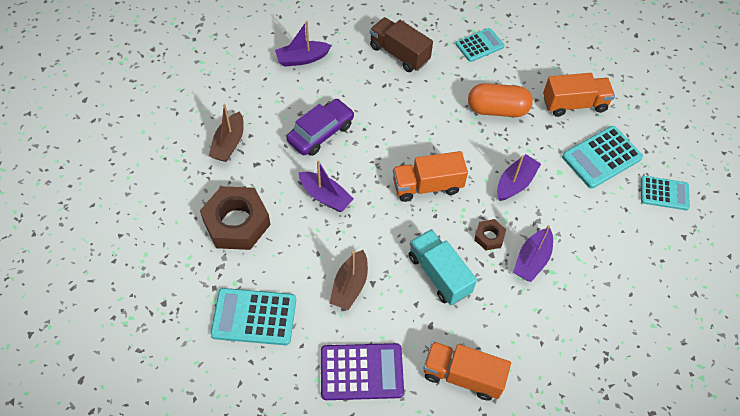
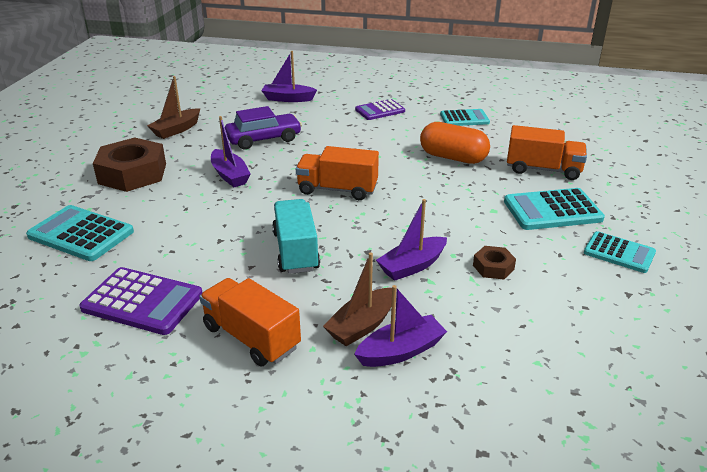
camera: 25 degrees right, 25 degrees down
brown boat [329,250,368,310] -> brown boat moved to [323,252,392,346]
brown truck [370,17,433,72] -> purple calculator [355,99,405,120]
brown nut [474,219,506,250] -> brown nut moved to [473,246,516,279]
purple boat [497,154,541,201] -> purple boat moved to [354,285,447,367]

